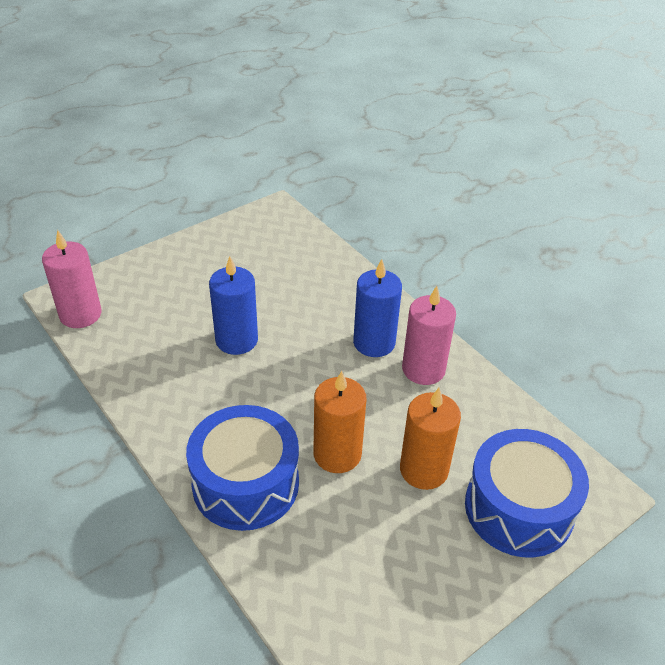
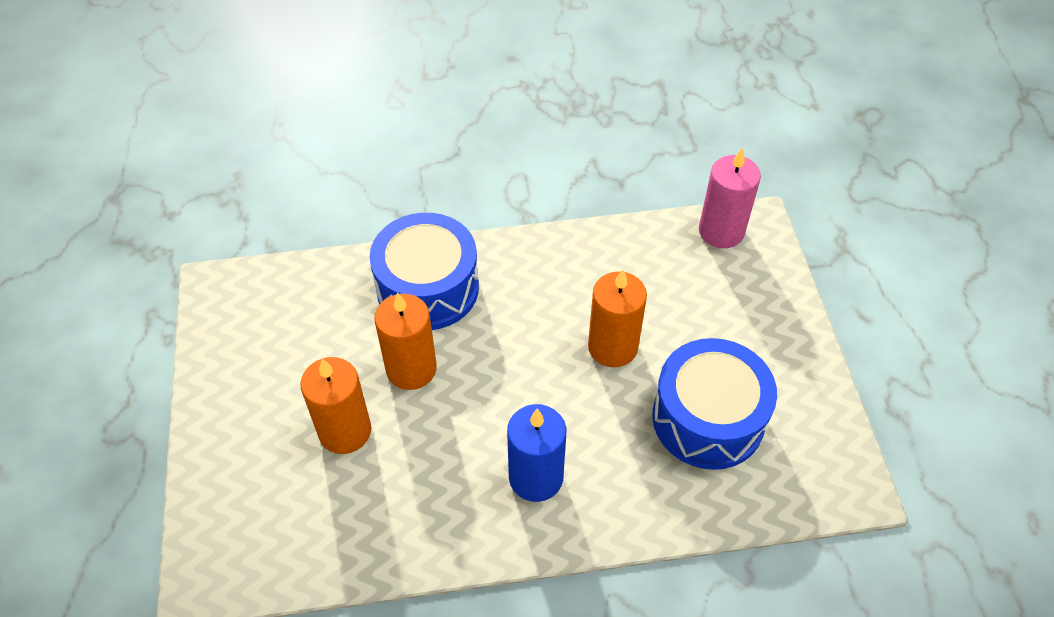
camera: 120 degrees right, 10 degrees up
blue candle [209,256,258,355] -> orange candle [588,270,647,367]
pink candle [402,286,456,385] -> none
blue drum [465,429,589,557] -> blue drum moved to [652,338,777,470]

